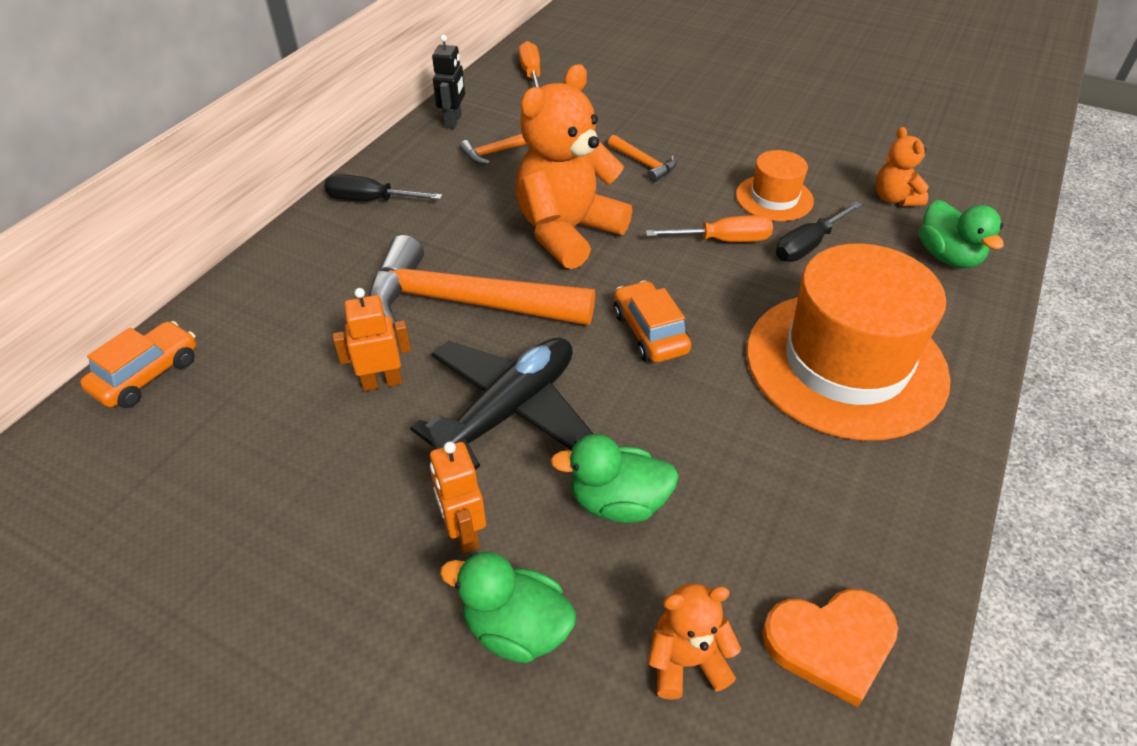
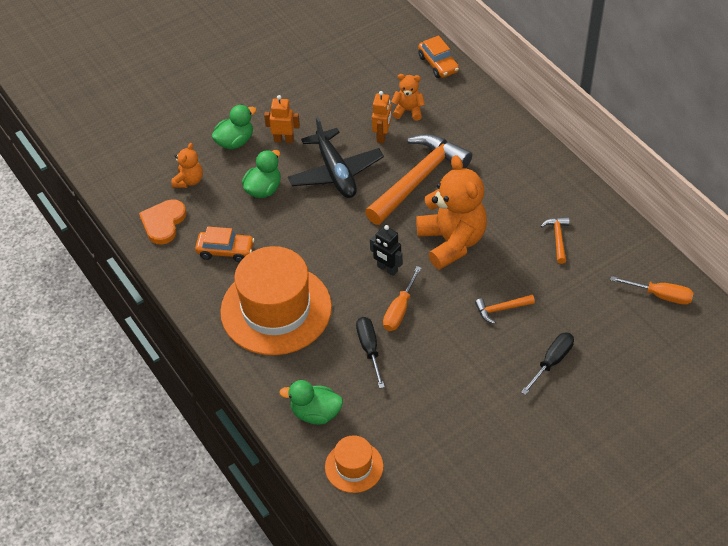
camera: 120 degrees right, 5 degrees up
black screwdriver [324,174,443,201] -> black screwdriver moved to [521,333,574,395]
black robot [432,35,465,129] -> black robot moved to [370,225,403,276]
orange car [614,280,691,363] -> orange car moved to [195,226,255,262]
orange hat [736,150,814,221] -> orange hat moved to [325,435,384,493]
orange teddy bear [876,127,929,206] -> orange teddy bear moved to [391,74,425,121]

